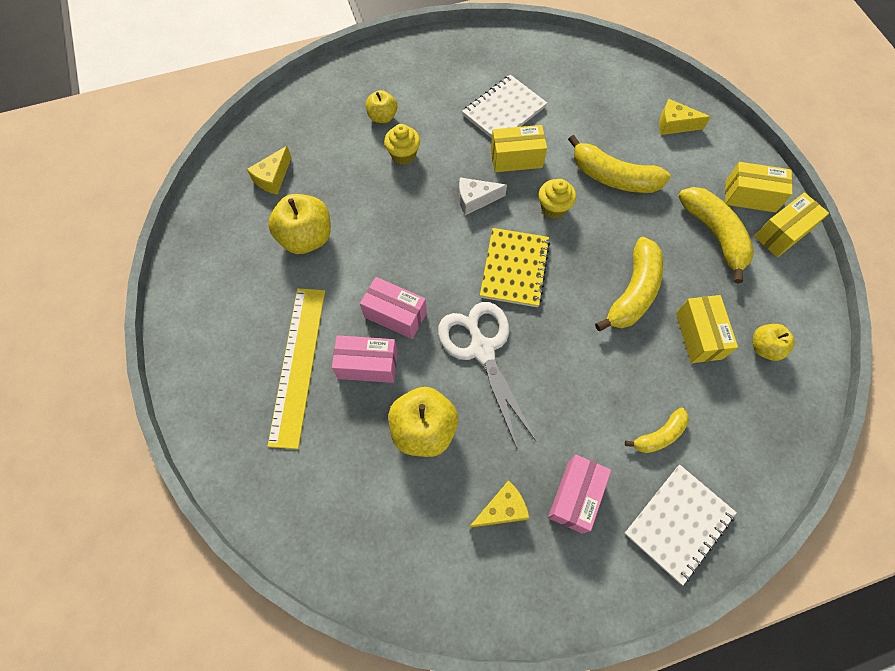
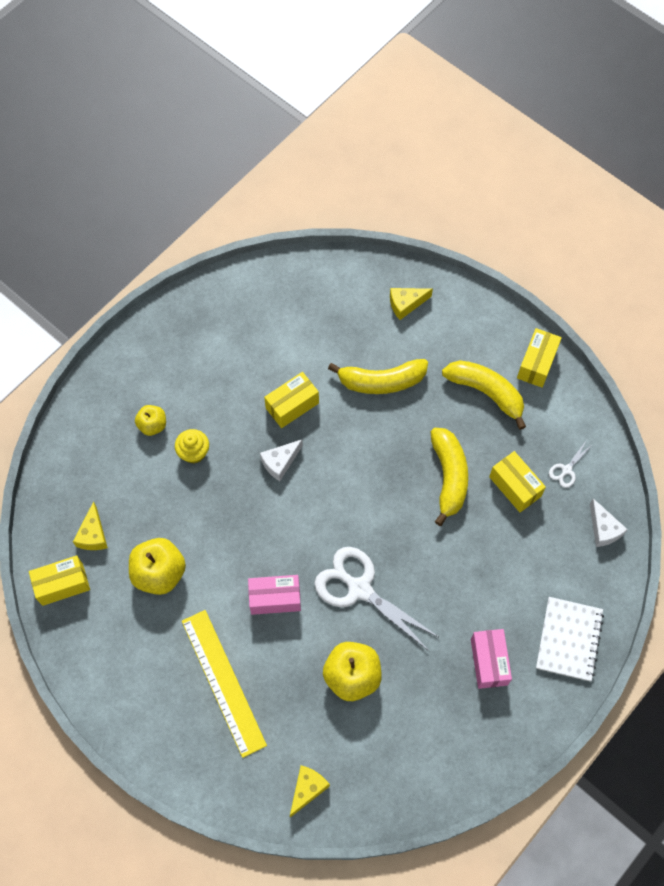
camera: 30 degrees left, 0 degrees up
pink box [332,335,398,383] -> none
white notebook [462,75,547,138] -> none
yellow cheese [469,480,529,528] -> yellow cheese moved to [290,766,330,817]
yellow notebook [480,228,550,307] -> none
yellow cupcake [539,179,576,219] -> none
yellow banana [625,408,689,453] -> none
yellow box [725,162,792,213] -> yellow box moved to [29,555,90,606]
yellow apple [753,324,795,361] -> white scissors [549,441,593,488]
none -> white cheese [590,499,628,547]

